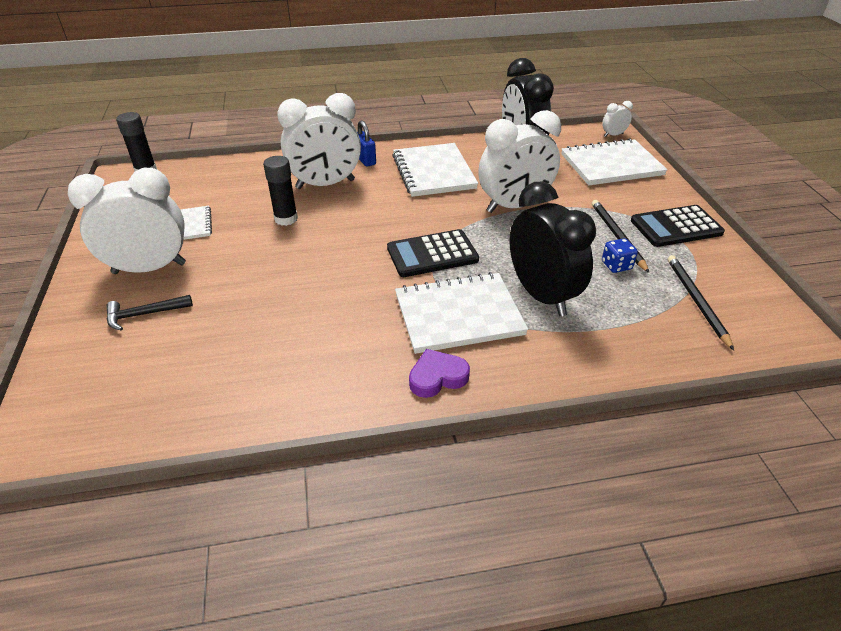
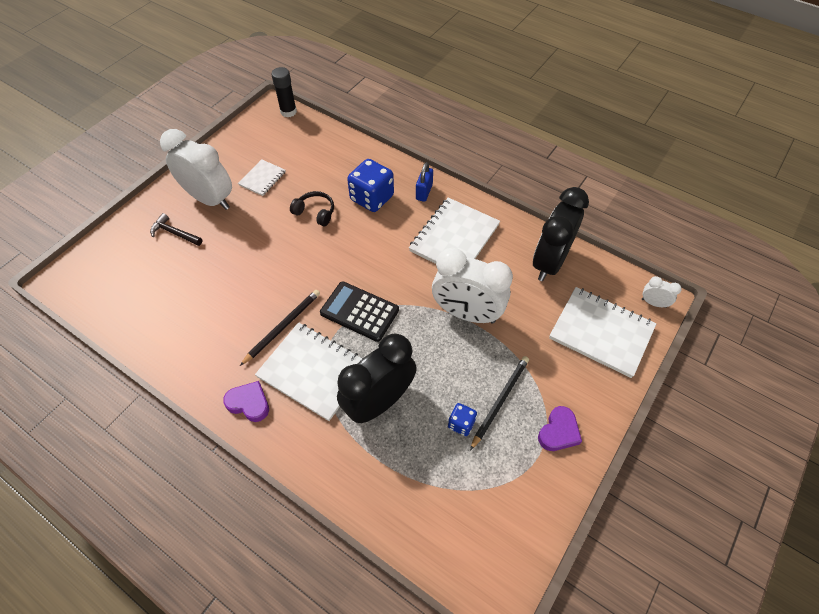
camera: 45 degrees right, 15 degrees up
black glue stick [263,156,298,226] -> black headphones [290,191,334,226]
white clock [277,93,361,189] -> blue dice [347,159,394,212]
black clock [509,181,596,316] -> black clock turned 150 degrees counterclockwise [337,334,417,423]
black calculator [631,205,725,247] -> purple heart [538,406,582,451]
black pencil [668,255,734,350] -> black pencil moved to [240,290,320,366]

